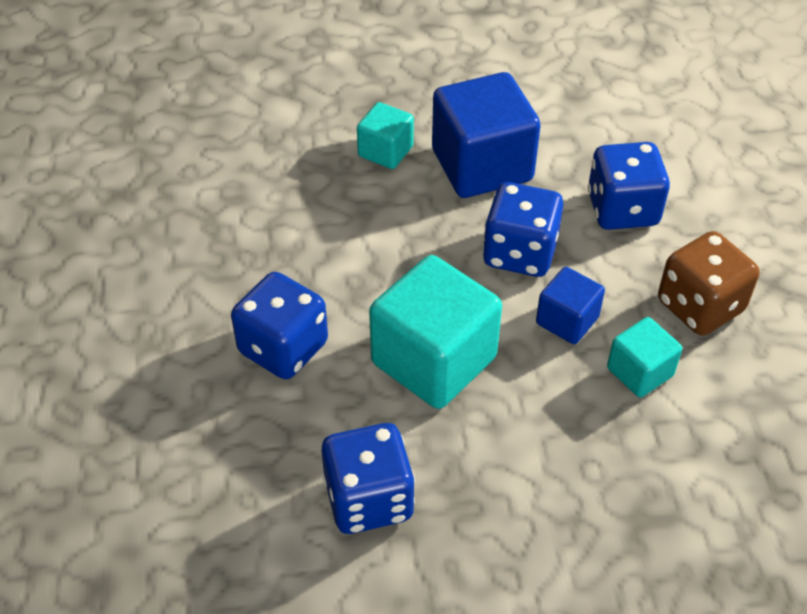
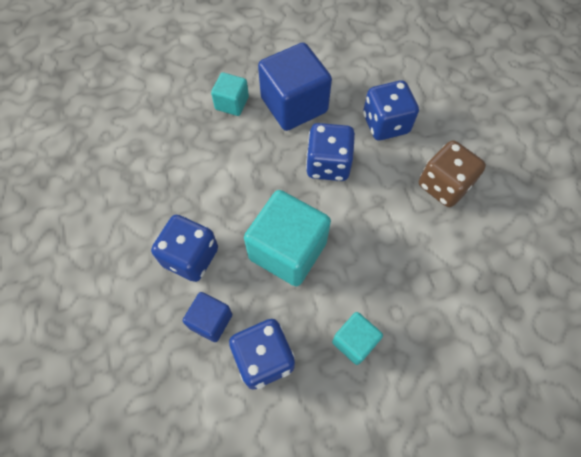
camera: 10 degrees left, 15 degrees up
blue cube [536,267,605,344] -> blue cube moved to [183,292,232,342]
turquoise cube [607,317,682,397] -> turquoise cube moved to [332,312,383,365]

